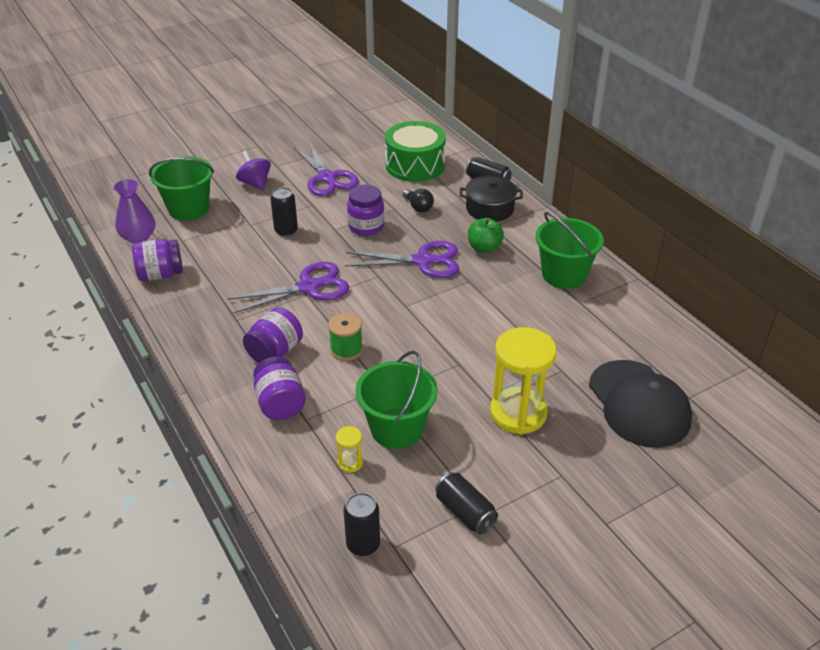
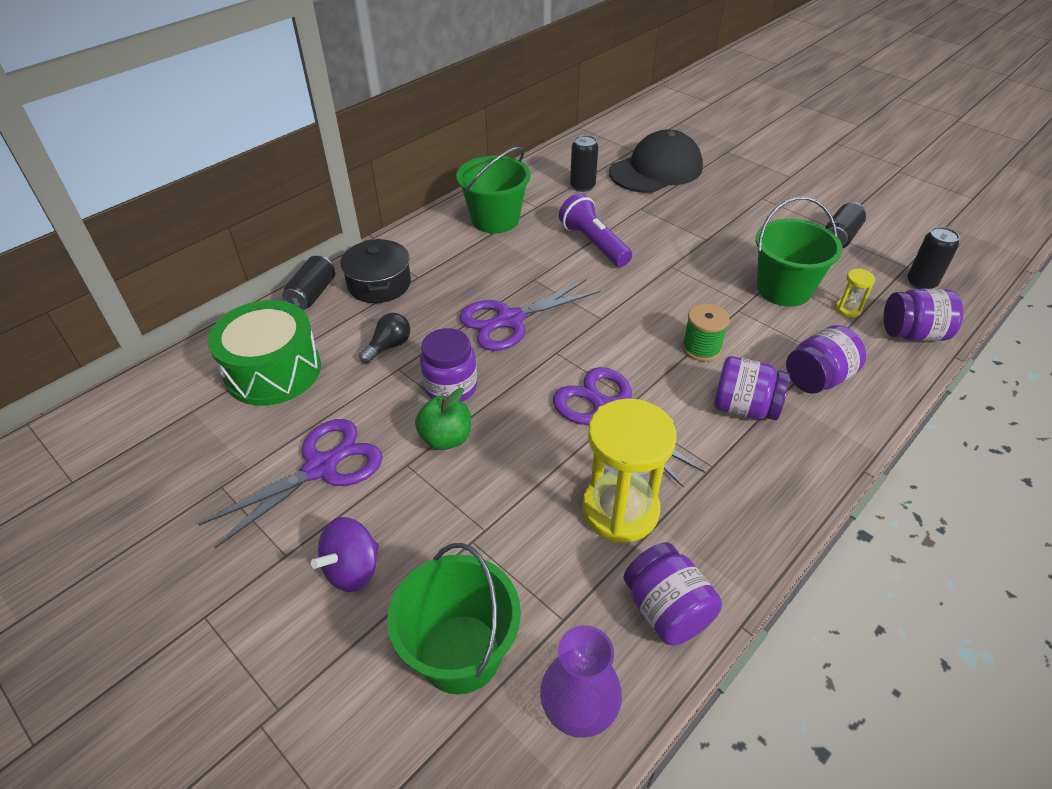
camera: 105 degrees left, 5 degrees up
black can [270,187,298,236] -> black can moved to [570,135,598,192]
purple scissors [345,241,459,278] -> purple scissors turned 105 degrees counterclockwise [459,279,601,351]
green apple [468,218,504,253] -> green apple moved to [415,388,471,450]
yellow hourglass [490,327,556,435] -> yellow hourglass moved to [582,399,677,543]
none -> purple flashlight [559,193,632,267]
none -> purple jar [884,289,963,341]

